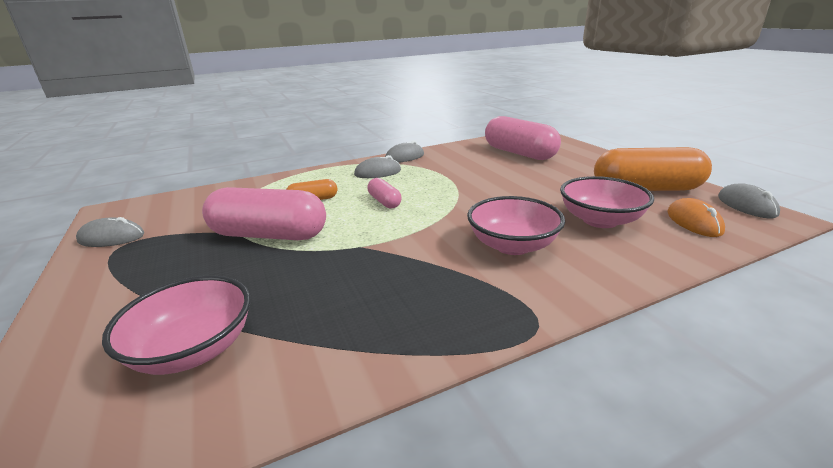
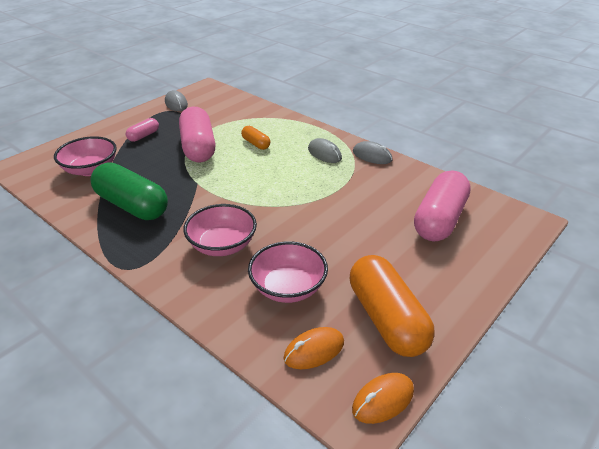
camera: 65 degrees right, 10 degrees up
pink capsule [367,178,402,209] -> pink capsule moved to [126,118,159,142]
grey mouse [718,183,780,218] -> orange mouse [352,373,414,424]
none -> green capsule [90,163,168,220]

